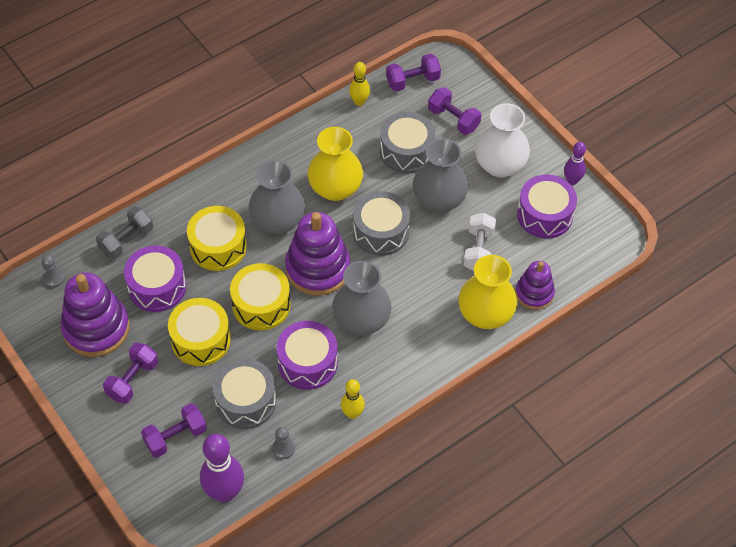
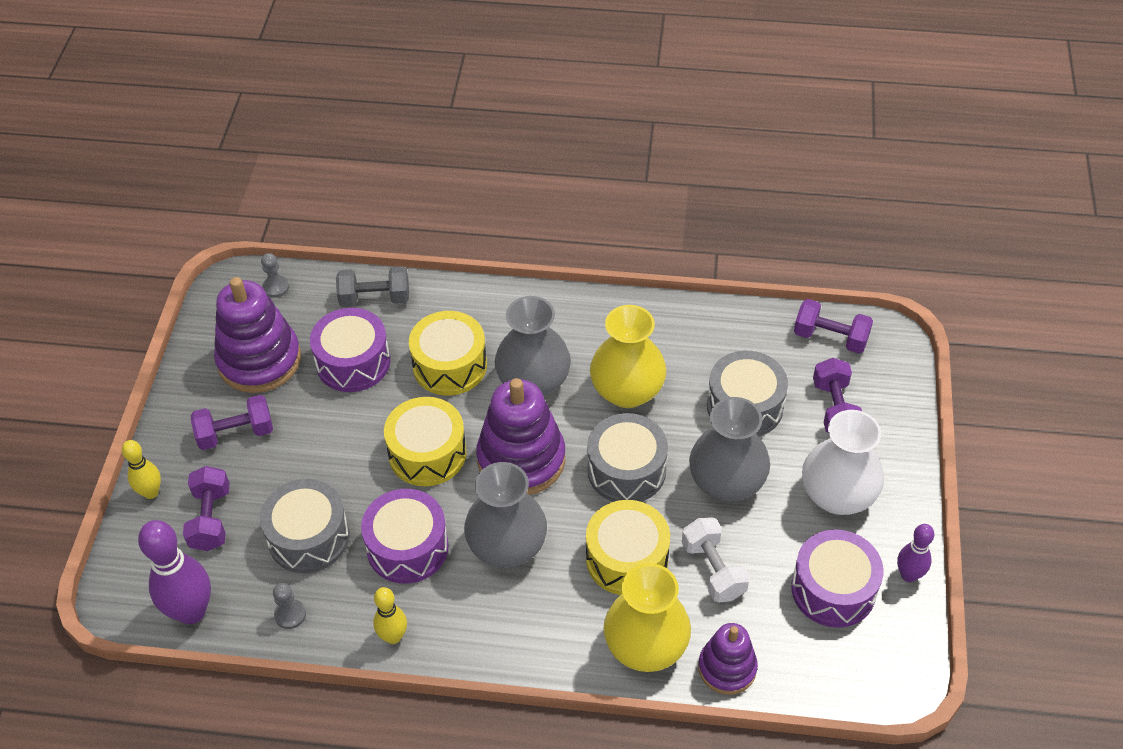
camera: 45 degrees right, 5 degrees down
purple dumbbell [141,403,207,458] -> purple dumbbell turned 75 degrees clockwise [183,466,230,551]
yellow drum [168,298,231,366] -> yellow drum moved to [586,500,670,595]
yellow bowling pin [349,62,370,106] -> yellow bowling pin moved to [122,440,161,499]
white dumbbell [464,213,496,271] -> white dumbbell turned 75 degrees counterclockwise [682,517,750,603]

